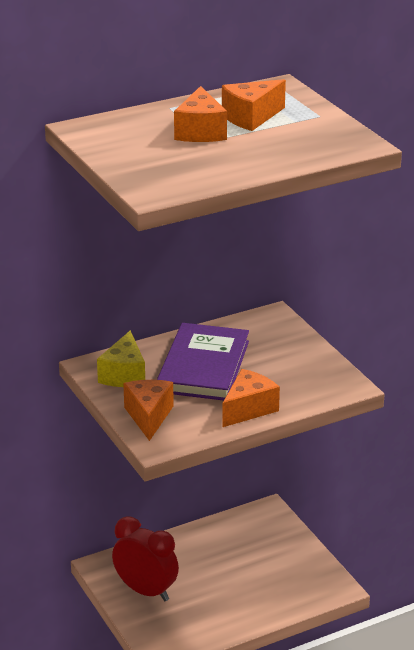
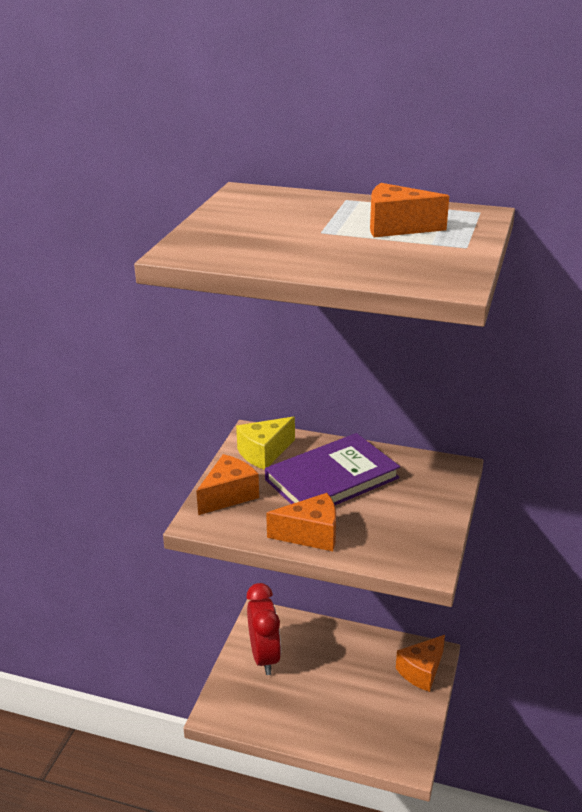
camera: 45 degrees right, 0 degrees up
orange cheese [174,86,227,142] -> orange cheese moved to [396,635,445,692]

